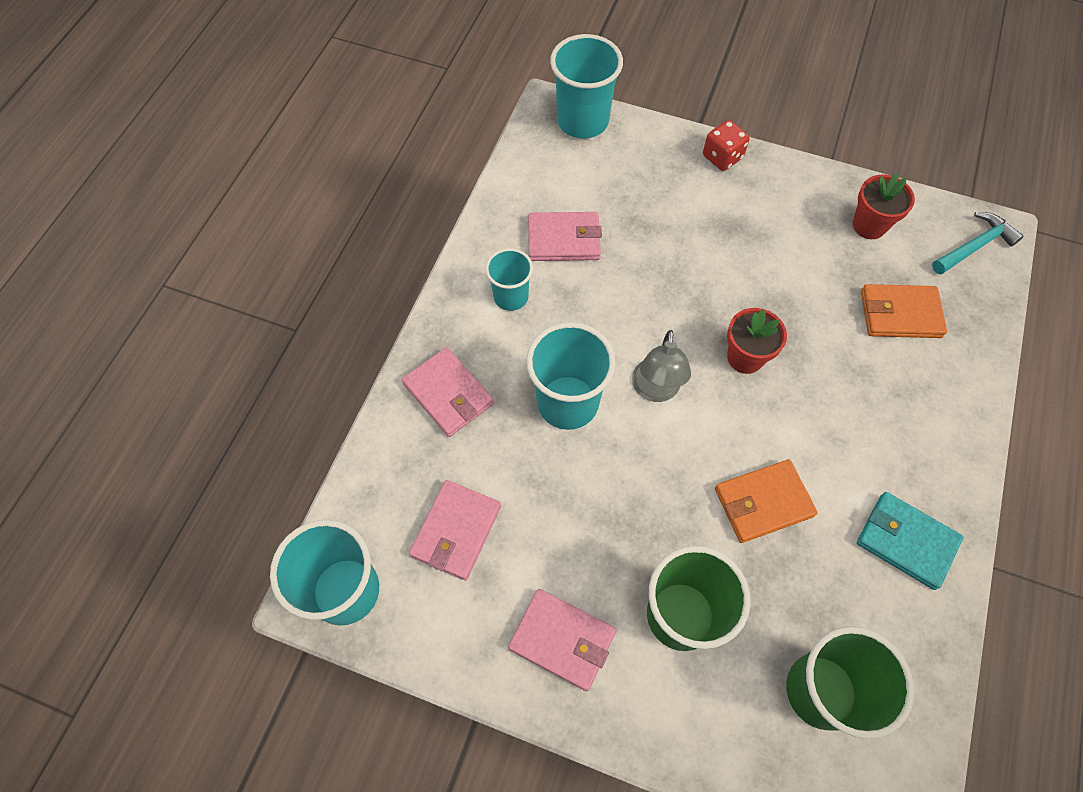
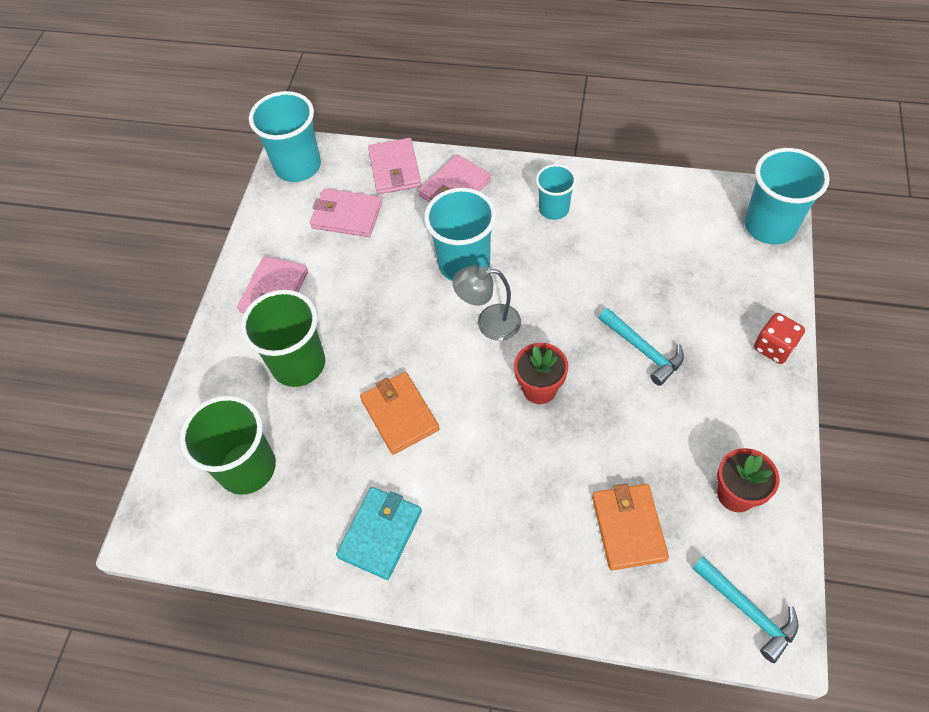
camera: 85 degrees right, 5 degrees down
pink wallet [528,212,602,261] -> pink wallet moved to [368,138,421,194]
none -> turquoise hammer [599,308,684,386]

